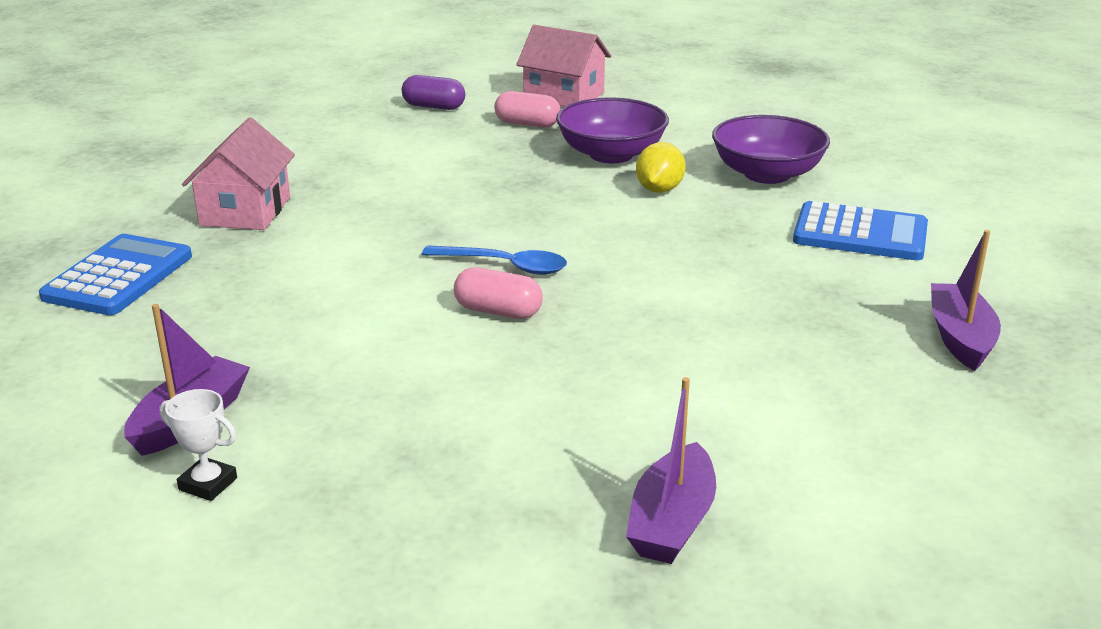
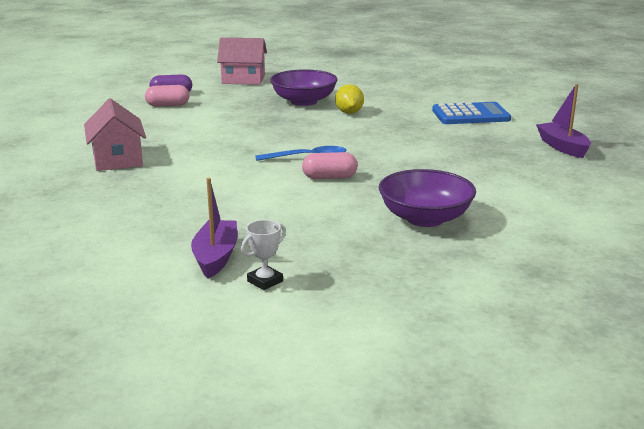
camera: 25 degrees left, 5 degrees down
blue calculator [39,234,192,315] -> none
white trophy [160,389,237,501] -> white trophy turned 45 degrees counterclockwise [241,220,286,290]
pink capsule [494,91,561,127] -> pink capsule moved to [145,85,189,107]
purple boat [626,377,716,564] -> none
purple bowl [712,115,830,184] -> purple bowl moved to [379,169,476,227]

